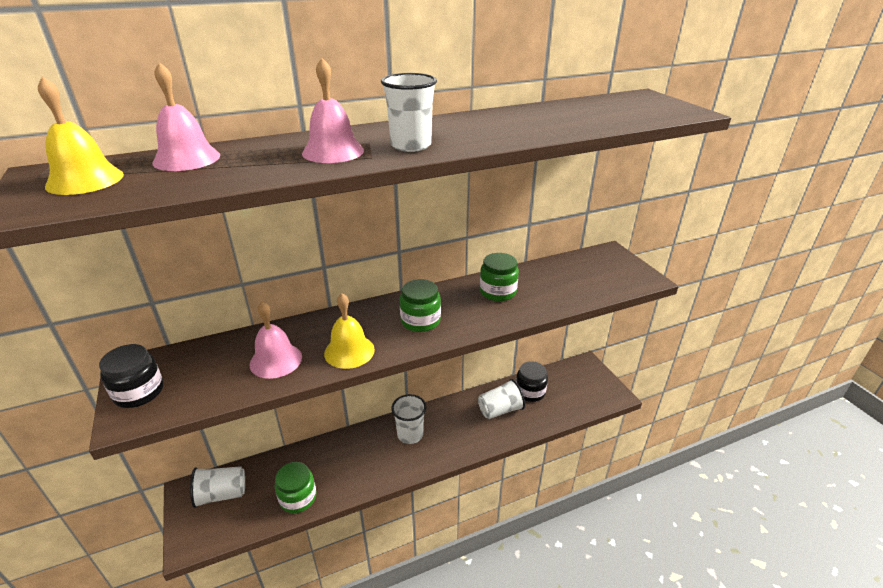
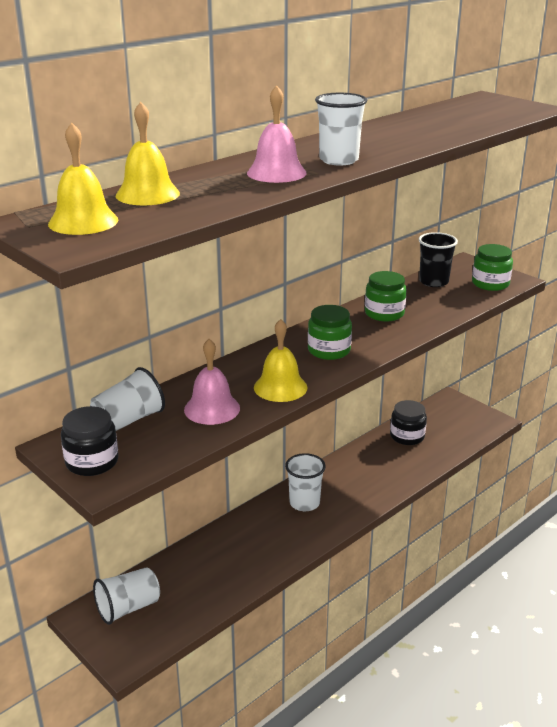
camera: 20 degrees left, 5 degrees down
pink bell [153,62,220,171] -> yellow bell [116,102,180,206]
green jar [275,462,316,513] -> green jar moved to [472,244,513,291]
white cup [478,379,525,419] -> white cup moved to [90,367,165,431]
none -> black cup [419,232,458,287]

